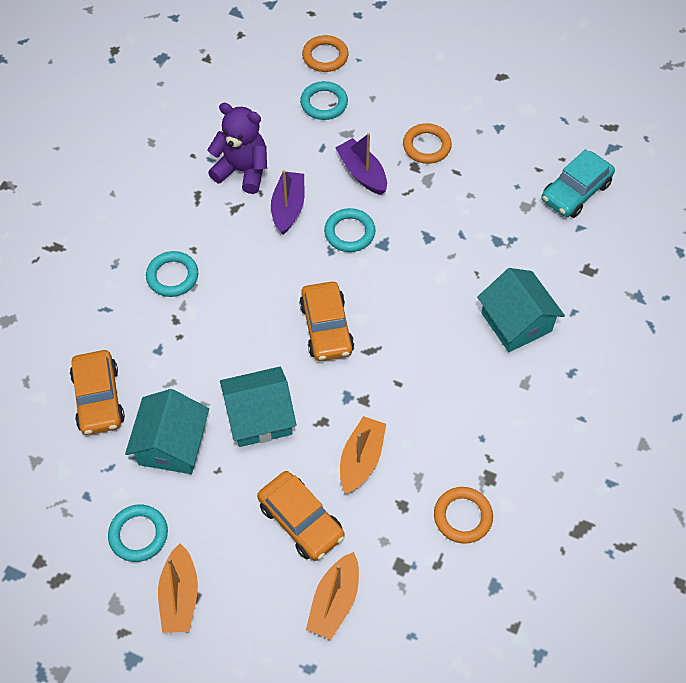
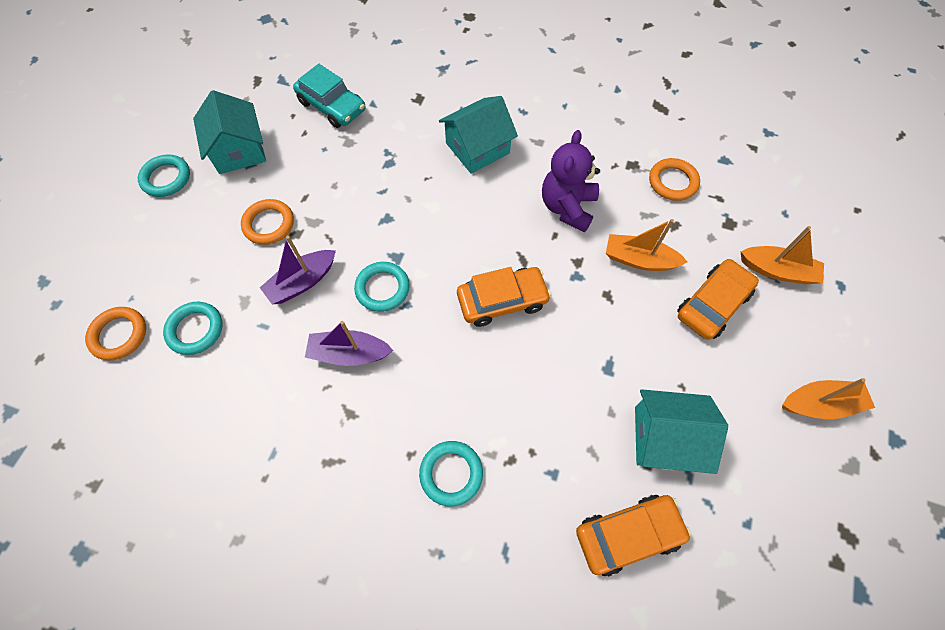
camera: 95 degrees left, 5 degrees up
turquoise ring [108,505,168,562] -> turquoise ring moved to [138,154,190,197]
purple teddy bear [207,103,267,194] -> purple teddy bear moved to [542,130,600,233]
turquoise house [220,367,297,447] -> turquoise house moved to [193,90,266,174]

